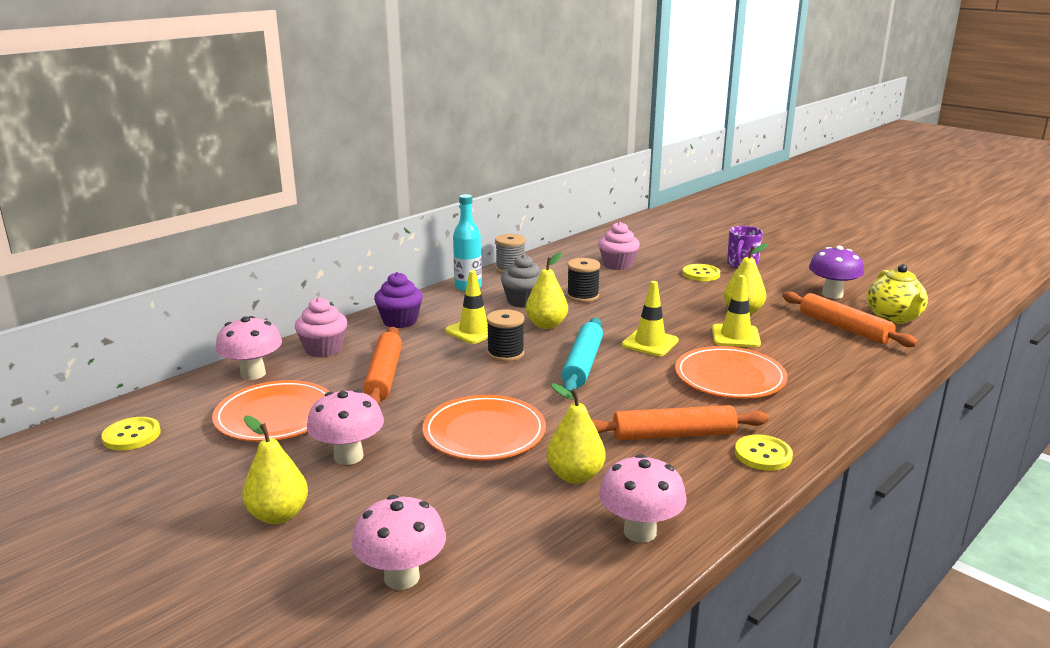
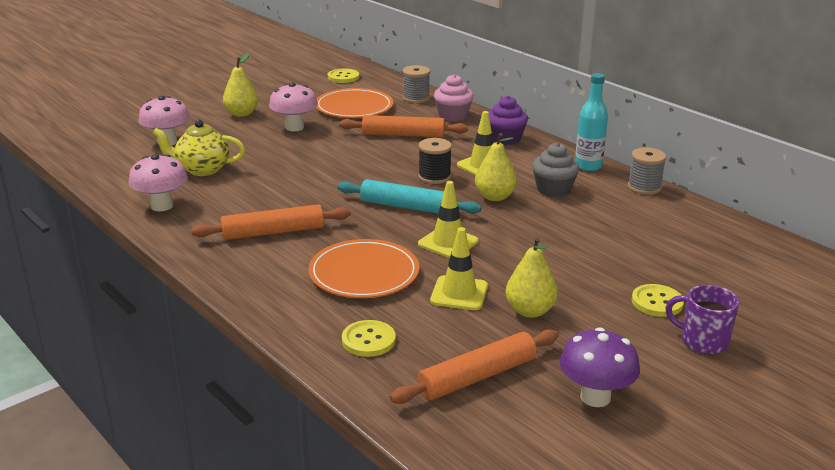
camera: 95 degrees right, 5 degrees up
pink mushroom [216,316,282,380] -> grey spool [403,65,430,103]
orange plate [422,395,546,460] -> none
yellow pear [546,383,605,484] -> none
black spool [567,258,600,302] -> none
orange rolling pin [591,405,769,440] -> orange rolling pin turned 75 degrees clockwise [191,204,351,240]
pink cupcake [598,222,640,270] -> none
yellow button [735,435,793,471] -> yellow button moved to [342,320,396,357]
yellow teapot [867,264,928,324] -> yellow teapot moved to [152,119,245,176]

